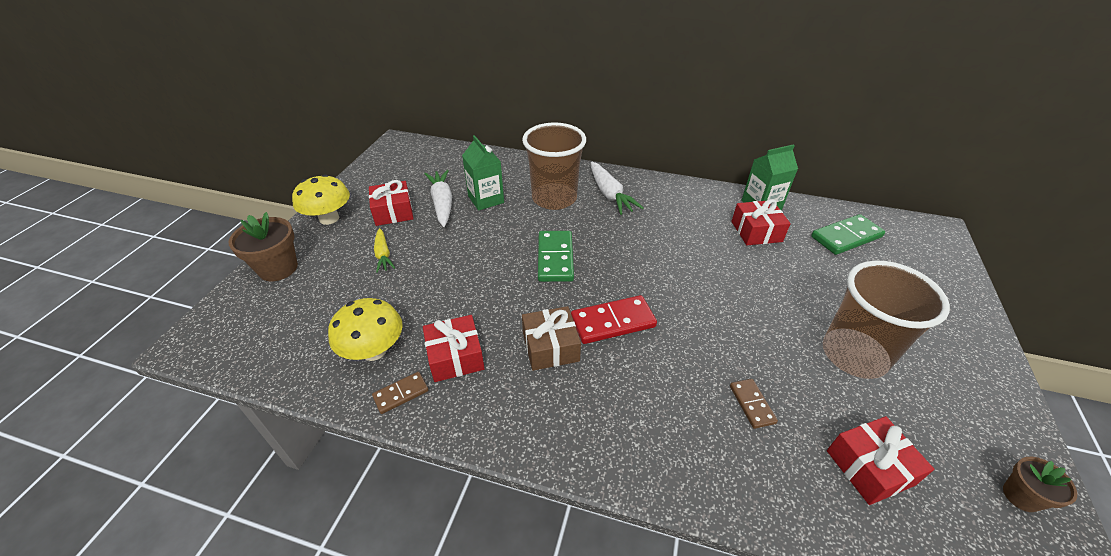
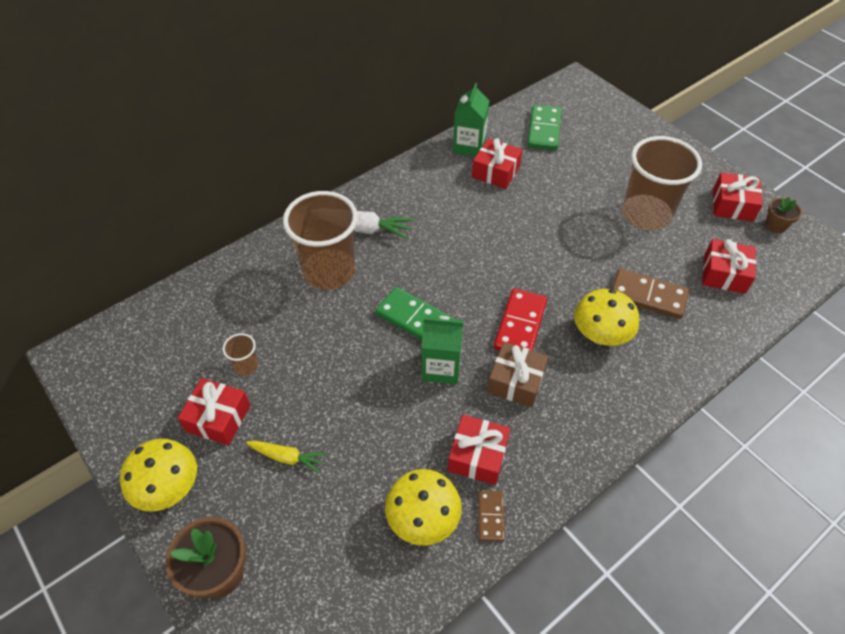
camera: 55 degrees left, 10 degrees up
white carrot [424,170,452,227] -> brown cup [223,333,258,376]
green carton [462,135,504,211] -> green carton moved to [421,316,464,385]
brown domino [730,379,778,429] -> brown domino [612,268,689,319], size x1.77
none -> yellow mushroom [574,289,639,346]
none -> red gift [713,172,763,222]

